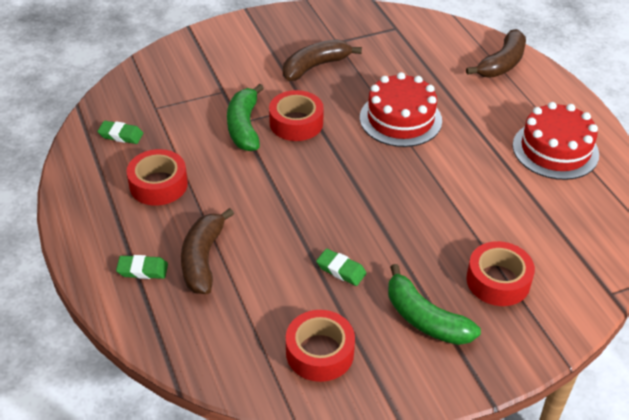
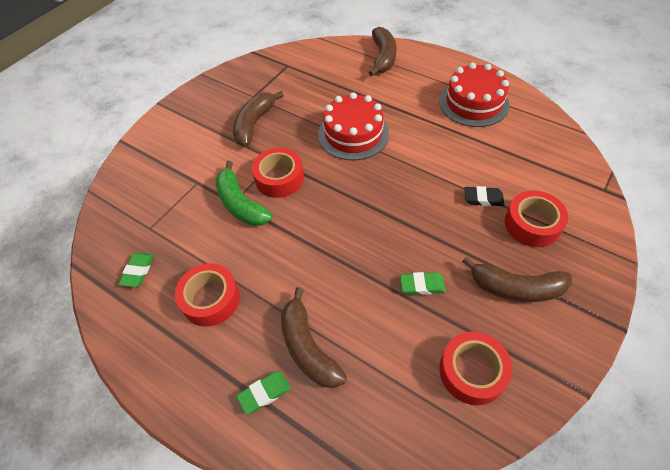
camera: 30 degrees left, 10 degrees up
green eraser [97,121,143,144] -> green eraser turned 60 degrees counterclockwise [118,252,154,287]
green banana [388,264,481,345] -> brown banana [462,256,572,302]
none -> black eraser [464,186,504,206]

